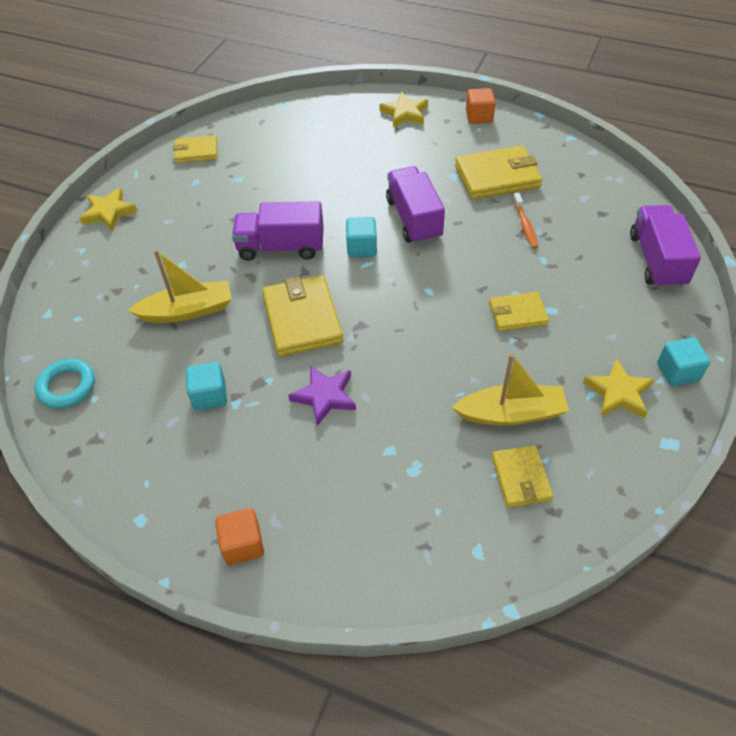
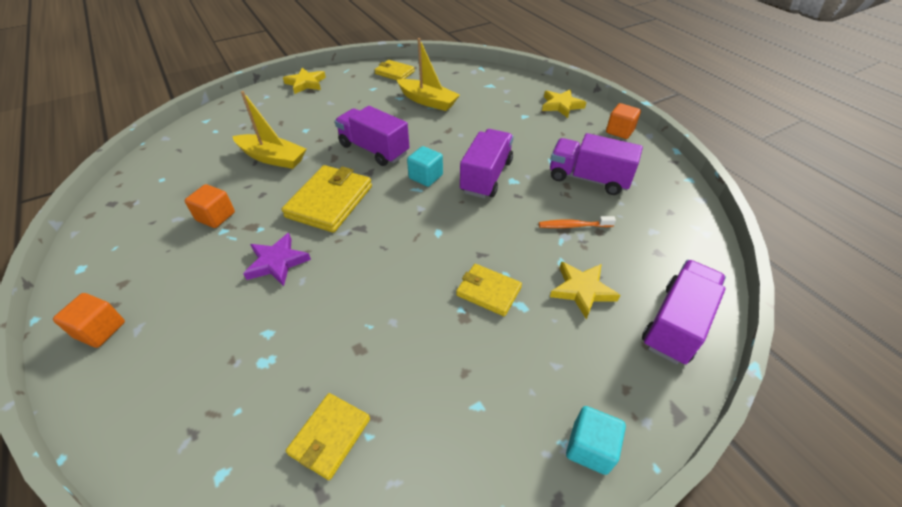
camera: 35 degrees right, 5 degrees down
turquoise ring [35,359,95,409] -> none
turquoise cube [186,362,227,411] -> orange cube [185,184,235,228]
yellow boat [452,354,569,426] -> yellow boat moved to [397,38,460,111]
yellow wallet [455,145,542,200] -> purple truck [550,133,643,195]
orange toothbrush [513,193,538,249] -> orange toothbrush turned 60 degrees clockwise [539,216,616,228]
yellow star [583,358,654,418] -> yellow star moved to [550,261,620,320]

